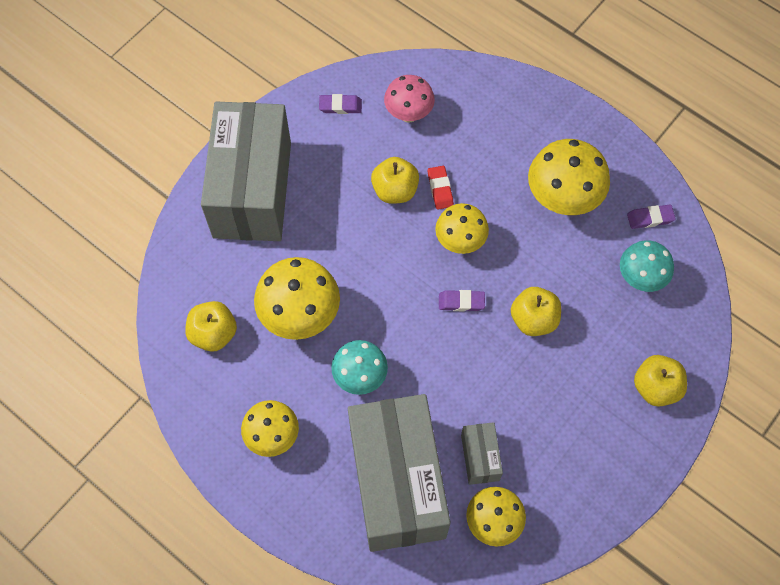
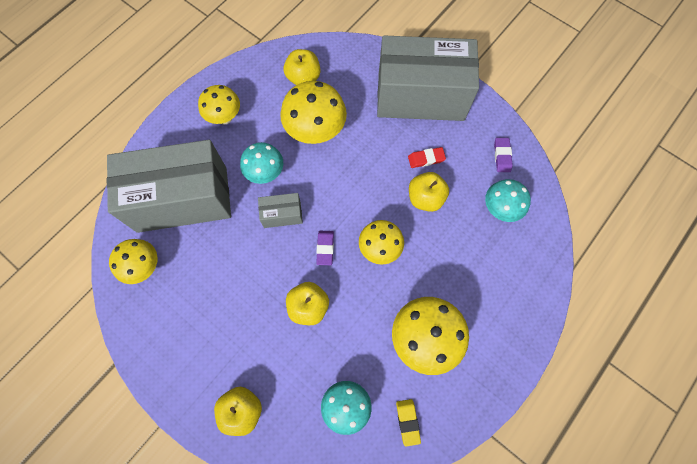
camera: 90 degrees right, 5 degrees up
pink mushroom [384,75,435,122] -> turquoise mushroom [485,179,531,222]
red eraser [428,166,454,210] -> red eraser moved to [408,147,446,168]
grey box [461,422,503,485] -> grey box moved to [258,193,303,228]
purple eraser [627,205,676,229] -> yellow eraser [396,399,421,447]

